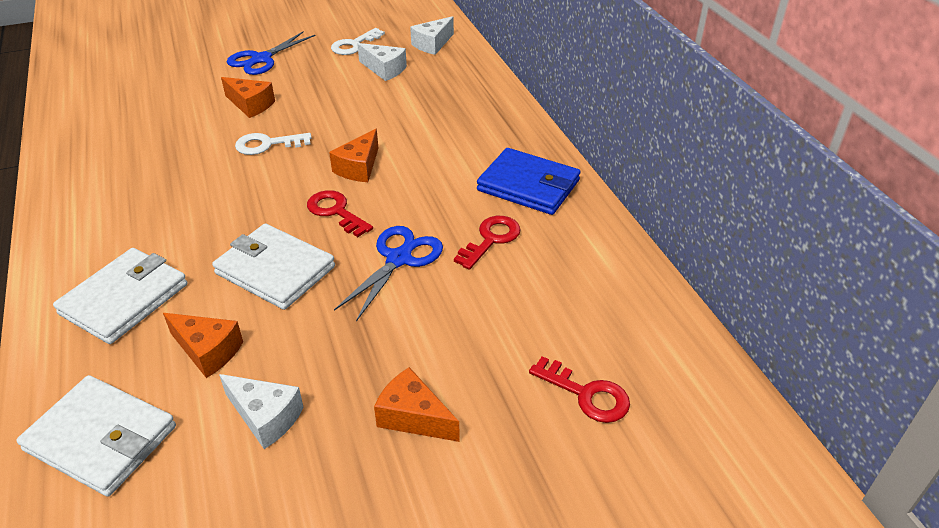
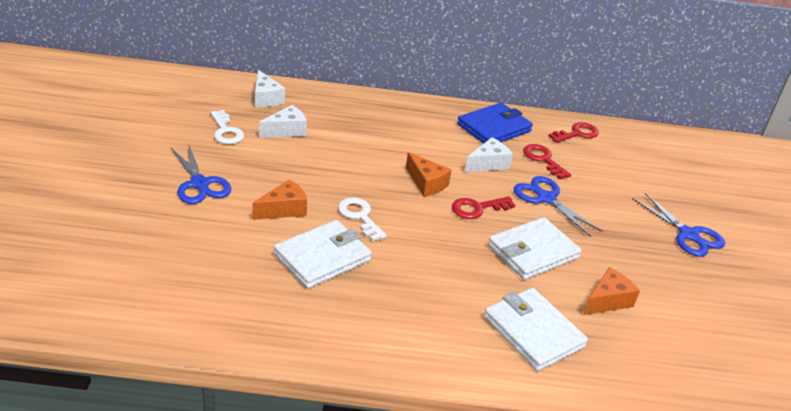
camera: 70 degrees left, 5 degrees down
white wallet [16,375,176,497] -> white wallet moved to [274,220,372,289]
white cheese [219,374,304,449] -> white cheese moved to [465,137,513,172]
white key [235,133,312,155] -> white key turned 135 degrees clockwise [338,197,387,241]
orange cheese [374,367,460,442] -> blue scissors [632,193,725,257]
red key [529,356,630,423] -> red key moved to [549,122,599,143]

